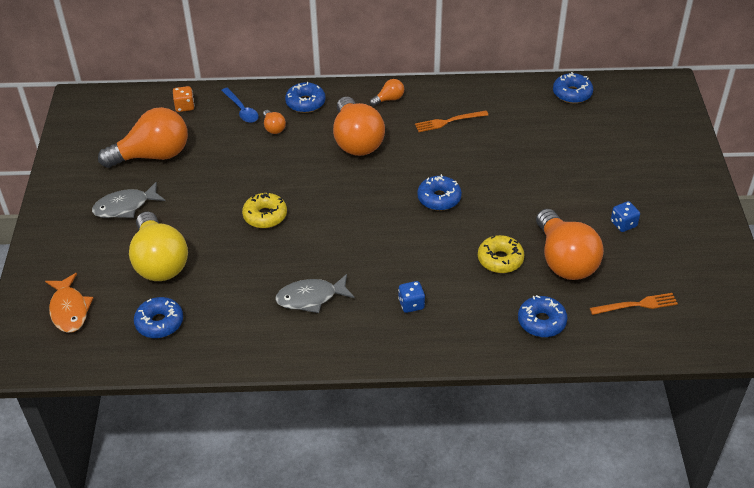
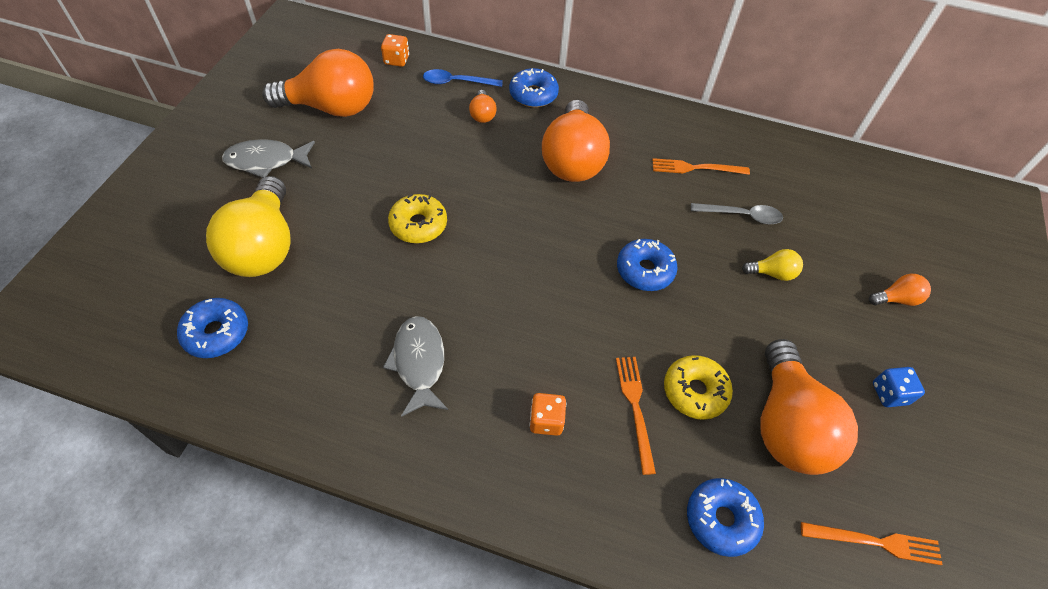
camera: 15 degrees right, 10 degrees up
orange fish [45,273,93,333] -> none
blue spoon [221,88,259,123] -> blue spoon turned 105 degrees clockwise [423,69,503,87]
grey fish [275,274,355,313] -> grey fish turned 75 degrees clockwise [383,316,448,417]
orange light bulb [370,79,404,106] -> orange light bulb moved to [869,274,931,306]
blue dice [398,281,425,313] -> orange dice [529,393,566,436]
blue donut [553,72,593,103] -> none
none -> orange fork [616,357,656,475]
none -> grey spoon [691,203,783,224]
none -> yellow light bulb [742,249,803,281]

